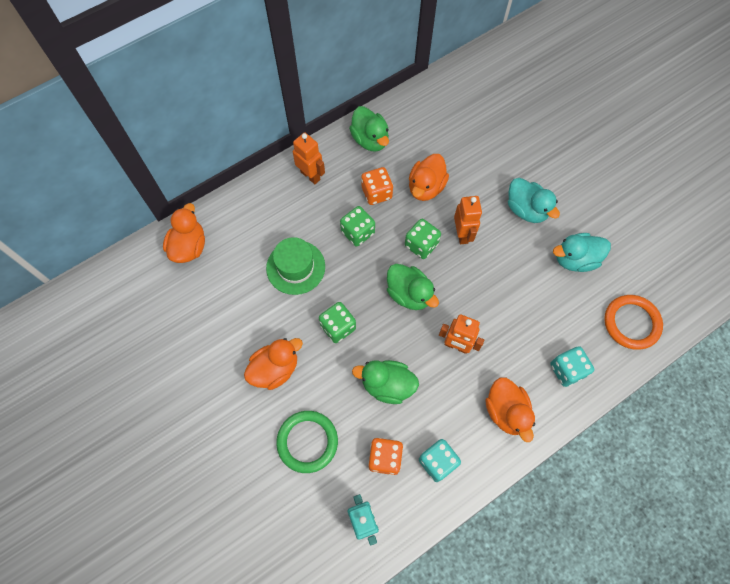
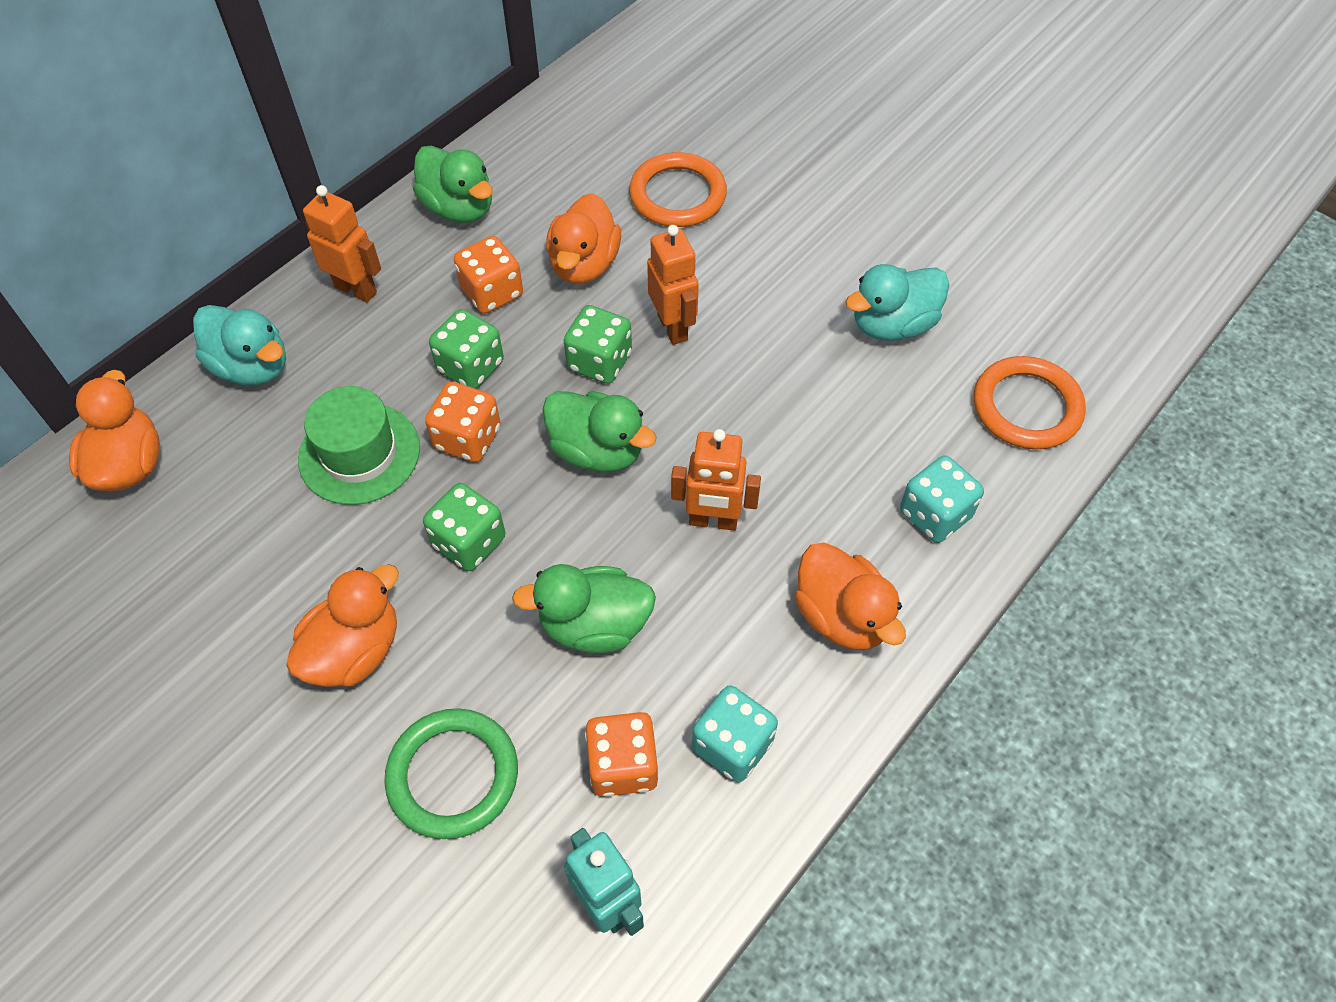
camera: 15 degrees left, 10 degrees down
turquoise duck [508,178,560,223] -> turquoise duck moved to [193,305,286,385]
none -> orange dice [425,382,501,462]
none -> orange ring [629,152,727,227]

